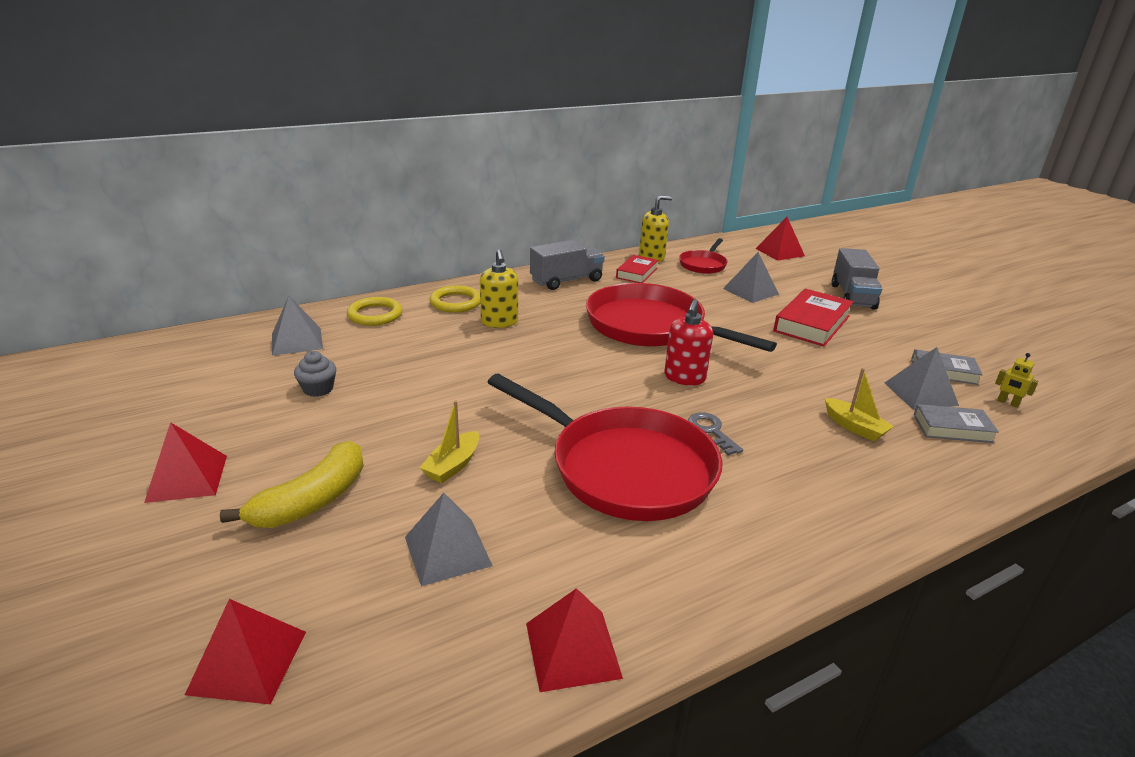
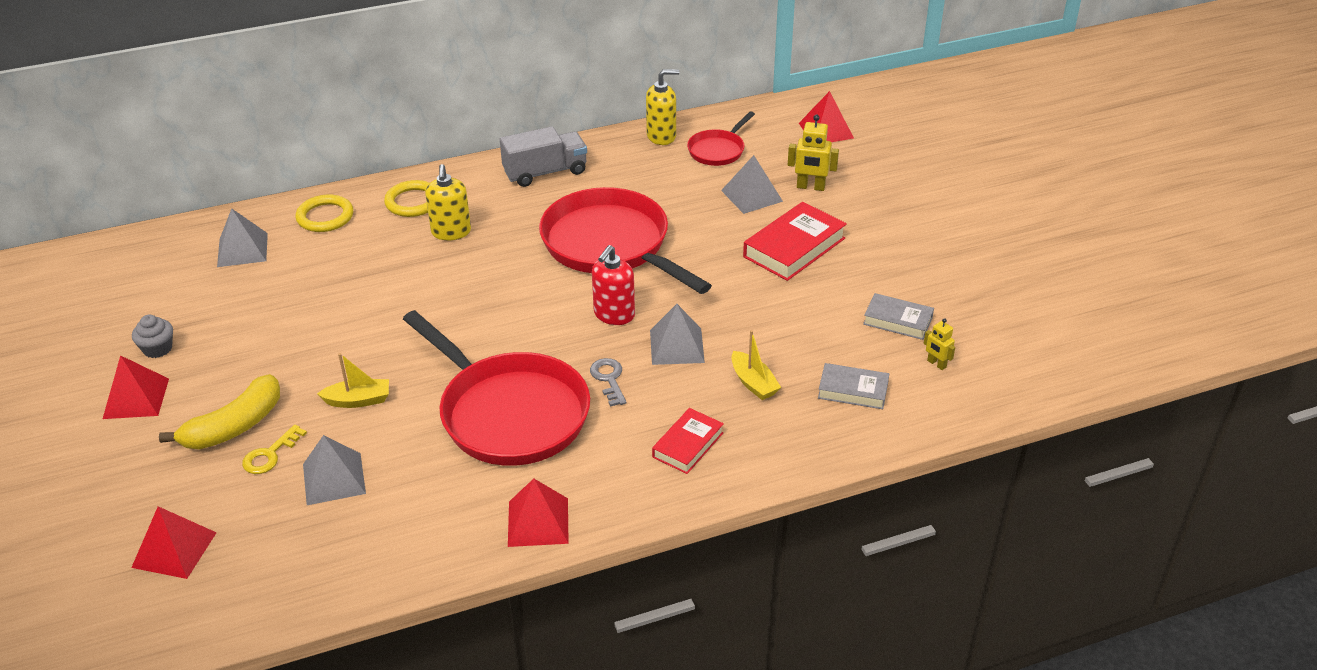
camera: 10 degrees right, 10 degrees up
grey cupcake [294,351,336,397] -> grey cupcake moved to [132,315,173,358]
yellow boat [420,401,479,483] -> yellow boat turned 135 degrees counterclockwise [317,353,389,408]
red pyramid [526,588,623,692] -> red pyramid moved to [508,479,569,547]
red book [616,255,658,283] -> red book moved to [652,408,724,474]
grey truck [832,248,882,310] -> none
grey pyramid [885,347,959,410] -> grey pyramid moved to [650,304,705,365]
none -> yellow key [242,424,307,474]
none -> yellow robot [788,115,839,191]

